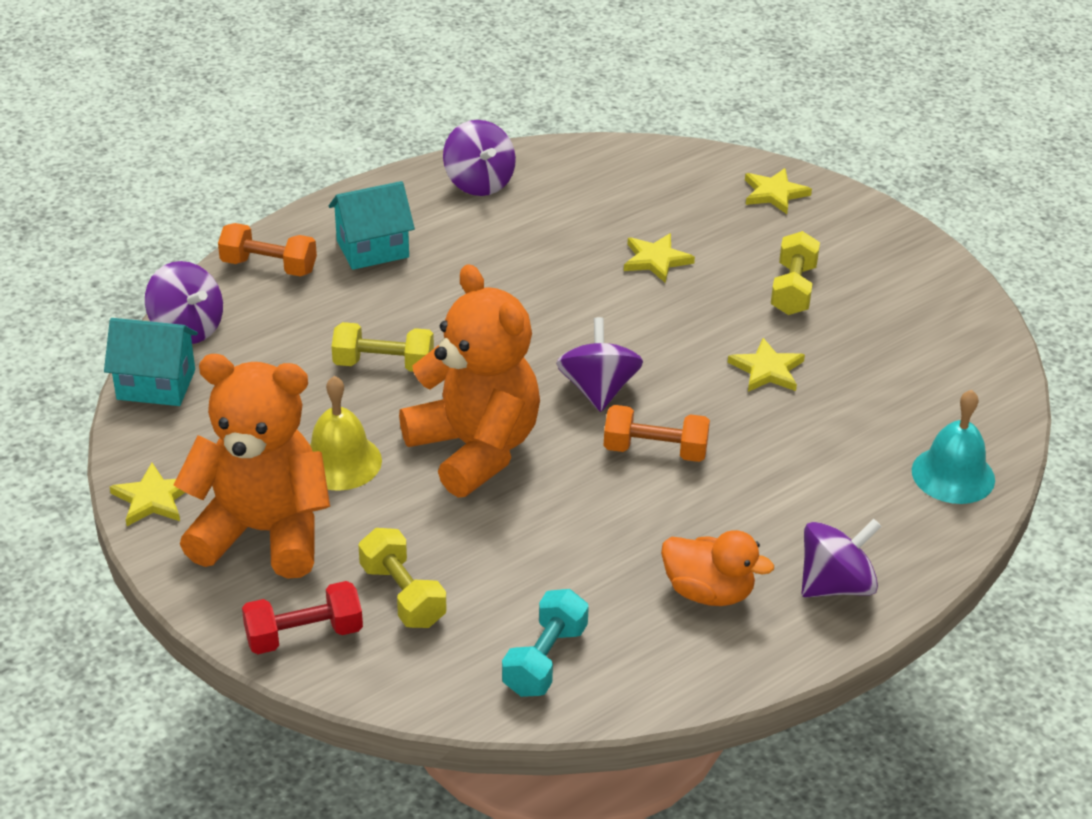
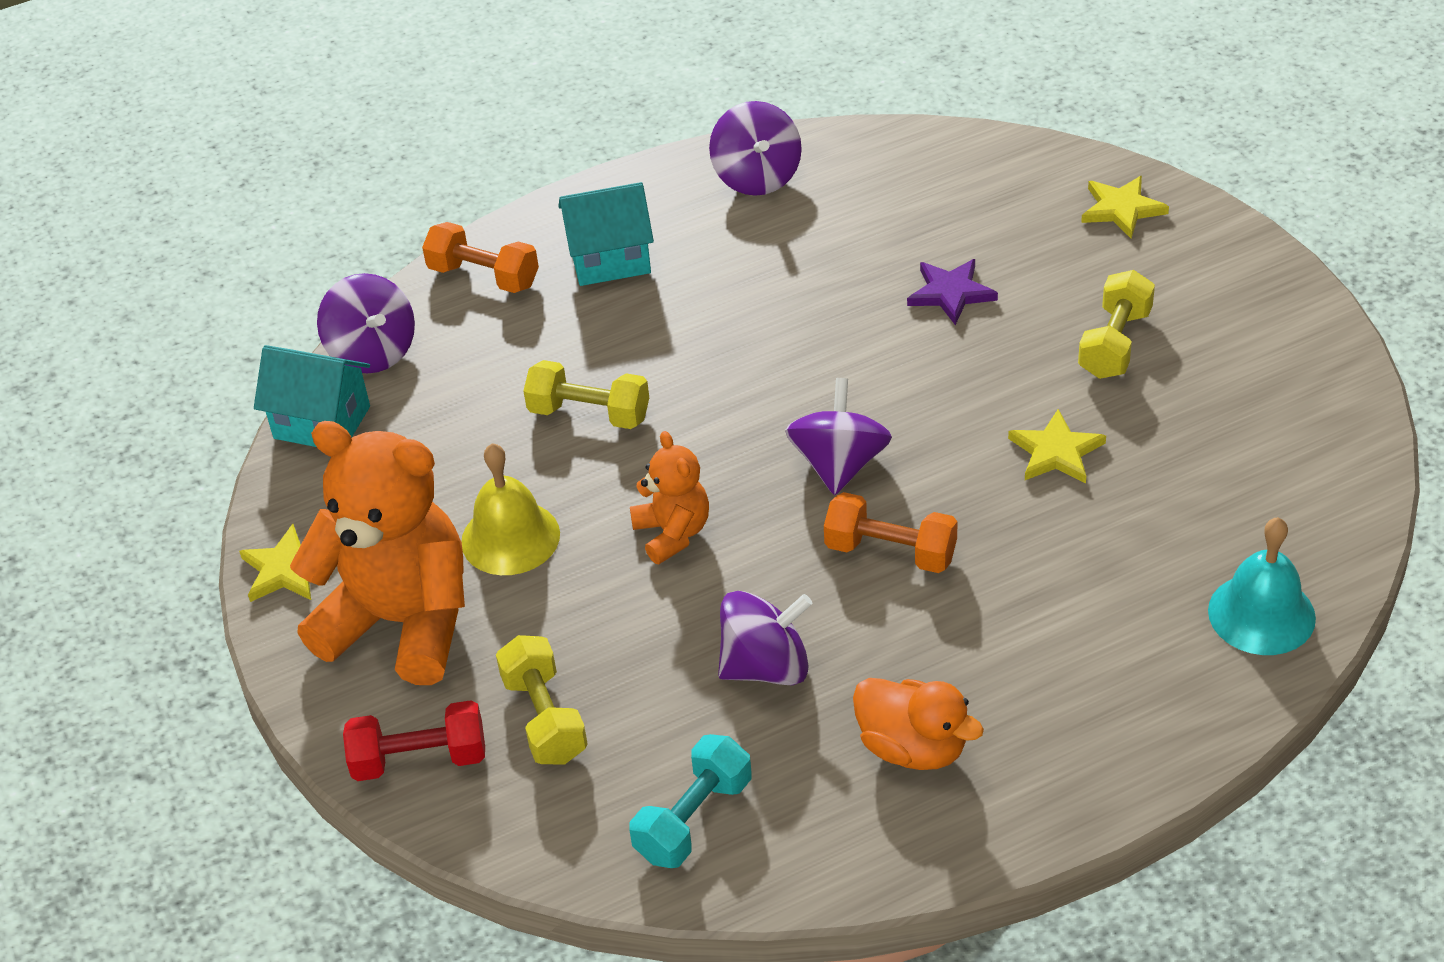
camera: 15 degrees right, 5 degrees up
orange teddy bear [399,264,540,498] -> orange teddy bear [630,431,709,564], size x0.49
yellow star [624,233,695,283] -> purple star [907,259,998,325]
purple spinning top [801,518,881,597] -> purple spinning top moved to [718,591,813,685]

